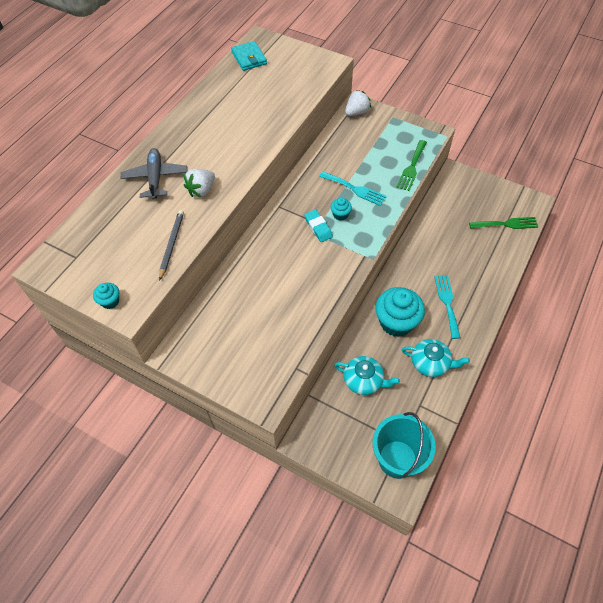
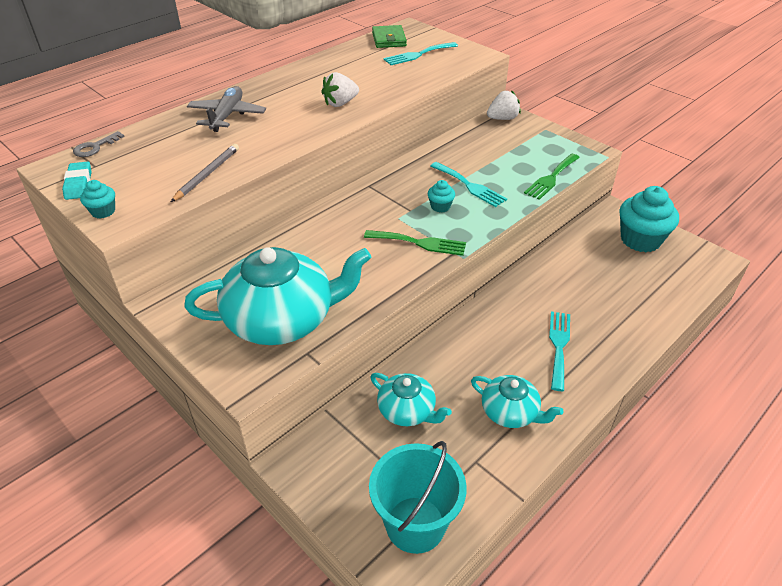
camera: 15 degrees right, 15 degrees down
white strawberry [184,169,215,197] -> white strawberry moved to [321,72,359,107]
turquoise wallet [231,41,267,71] -> green wallet [372,25,407,48]
turquoise eraser [304,209,333,242] -> turquoise eraser moved to [62,162,92,200]
turquoise cupcake [375,287,425,337] -> turquoise cupcake moved to [619,186,679,252]
green fork [469,217,538,229] -> green fork moved to [364,230,466,256]
none -> grey key [73,131,125,157]
none -> turquoise teapot [184,247,372,345]
none -> turquoise fork [383,42,458,65]

